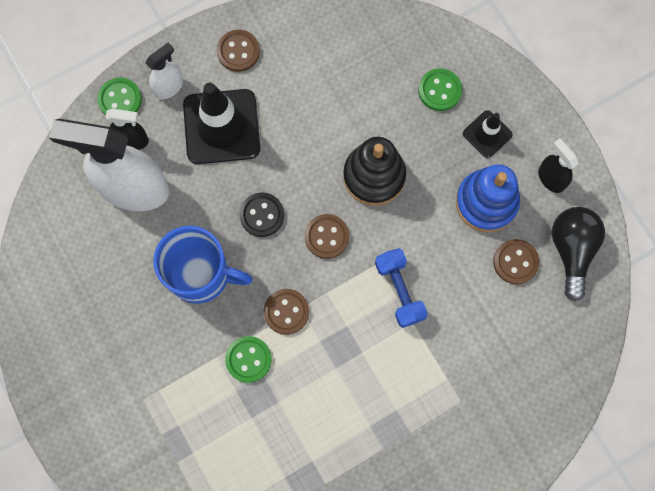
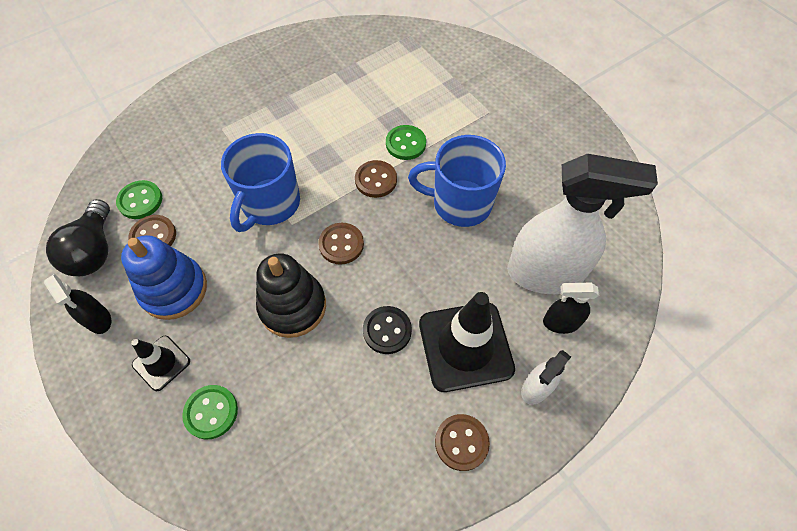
camera: 175 degrees right, 15 degrees down
green button [97,78,142,115] -> green button moved to [116,180,162,219]
black button [239,193,284,237] -> black button moved to [363,306,412,354]
blue dumbbell [375,248,428,328] -> blue mug [221,133,300,232]

